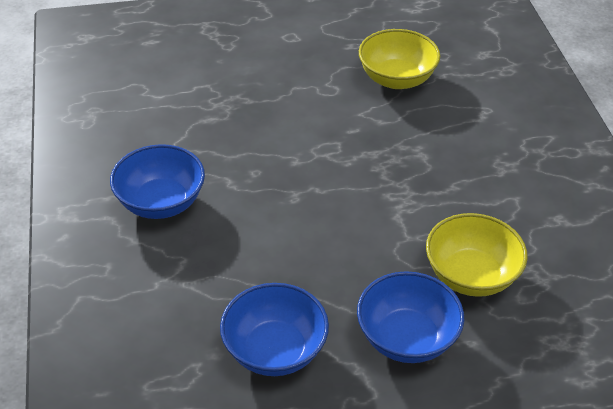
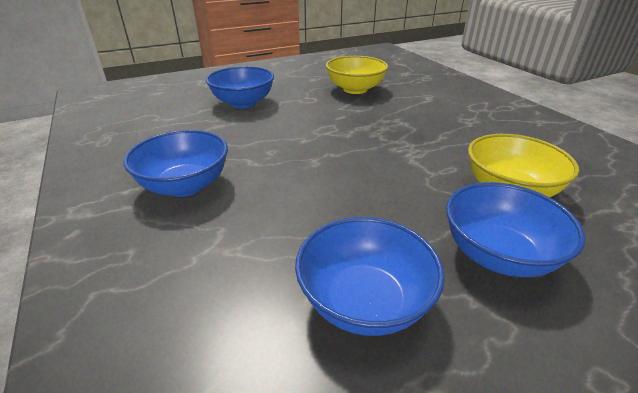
camera: 15 degrees left, 10 degrees down
none -> blue bowl [206,66,274,108]

